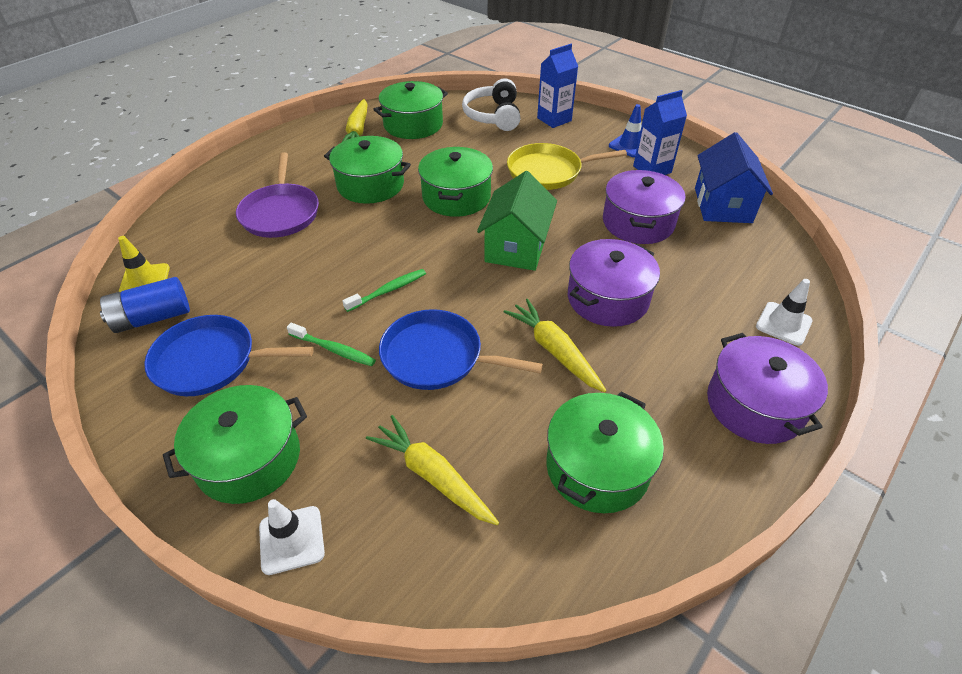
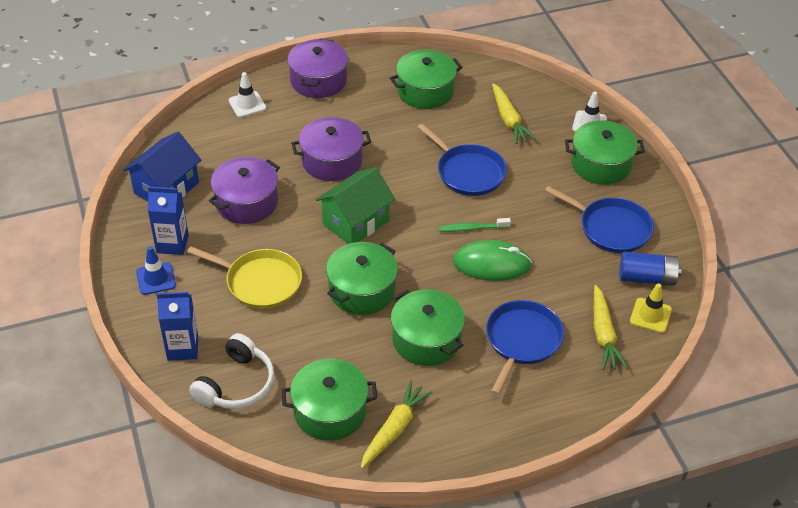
camera: 150 degrees left, 0 degrees up
purple pan [236,152,319,238] -> blue pan [486,300,564,395]
green toothbrush [287,323,376,366] -> none
yellow carrot [504,299,607,392] -> yellow carrot moved to [594,285,628,370]
none -> green mouse [453,240,532,281]

